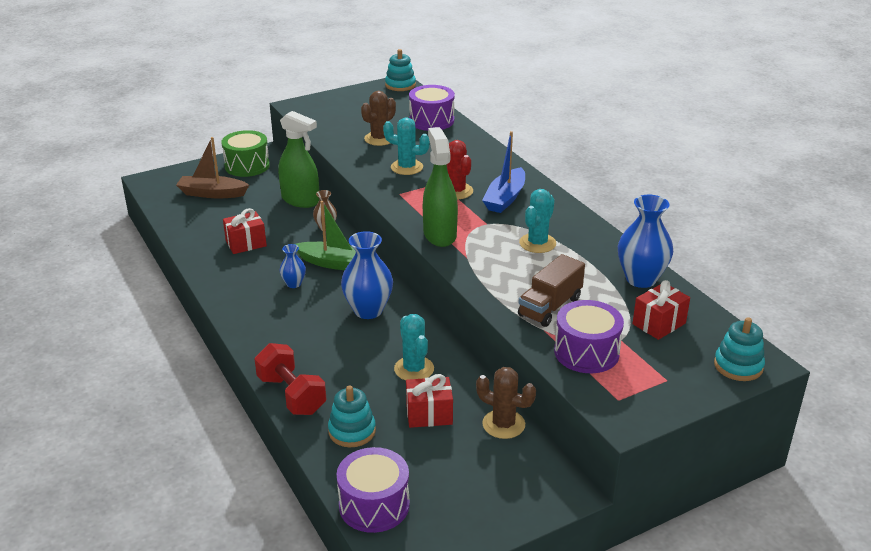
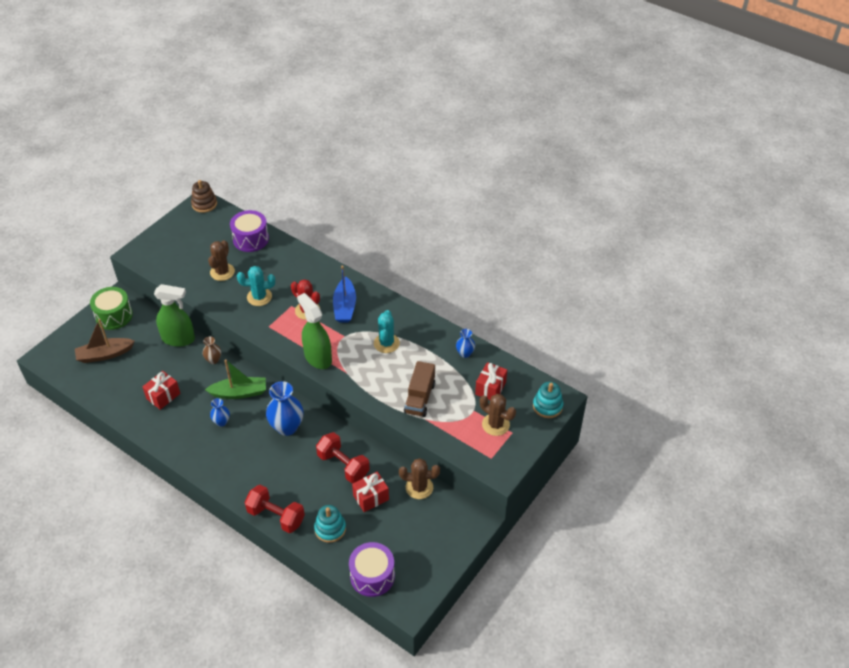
camera: 25 degrees left, 15 degrees up
turquoise stacking toy [385,49,416,91] -> brown stacking toy [191,180,217,213]
turquoise cactus [394,314,434,380] -> red dumbbell [316,432,370,483]
purple drum [554,300,624,373] -> none
blue vase [618,195,673,288] -> blue vase [456,329,475,358], size x0.53
none -> brown cactus [480,394,516,436]

